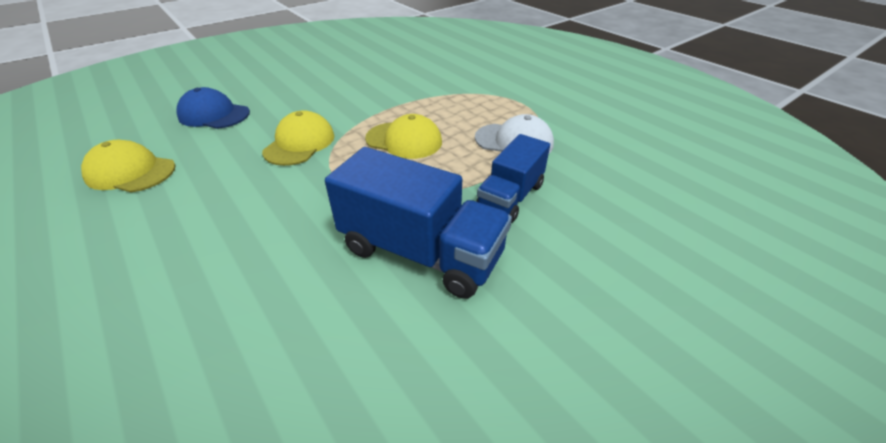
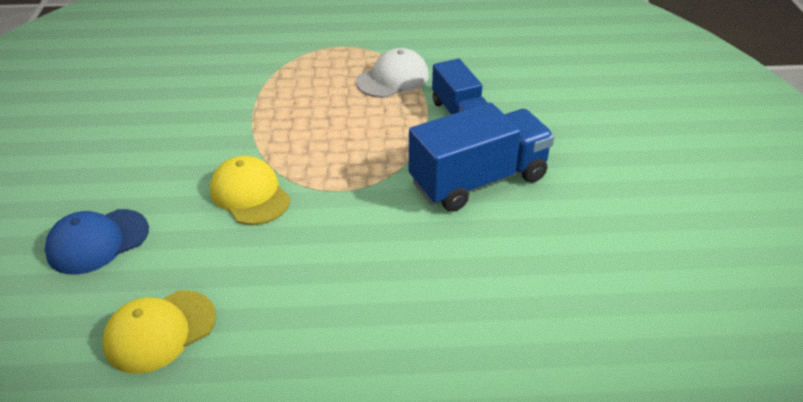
camera: 55 degrees left, 0 degrees up
yellow cap [365,114,442,159] -> none

